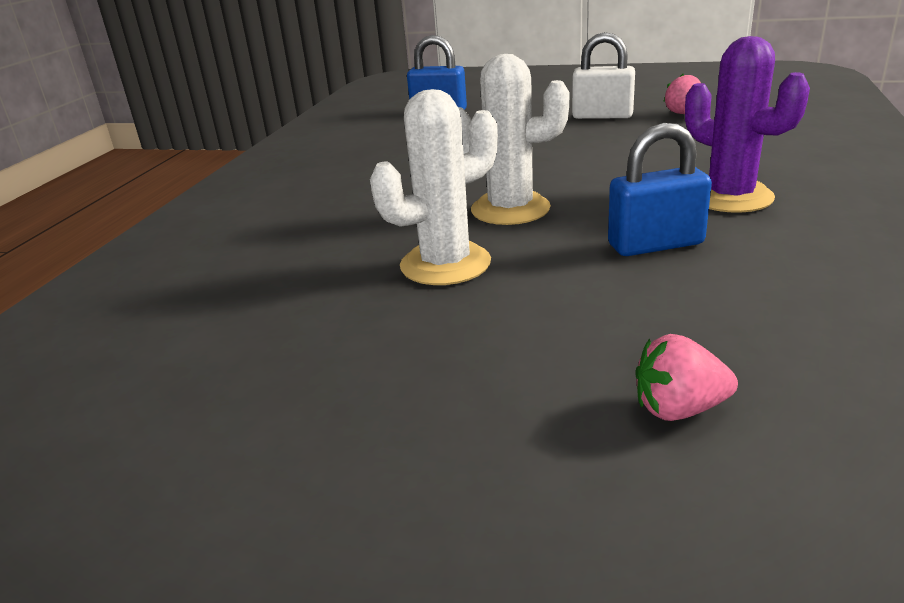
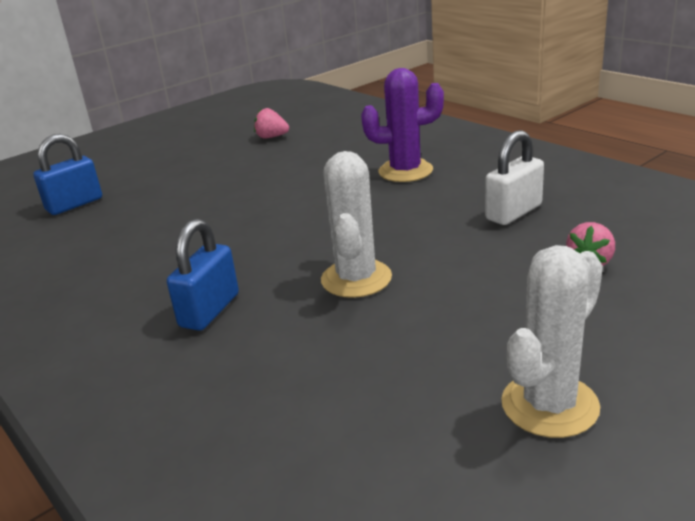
camera: 55 degrees left, 0 degrees up
white cactus [458,54,569,225] -> white cactus moved to [501,245,603,438]
white padlock [572,32,635,119] -> white padlock moved to [485,130,544,225]
blue padlock [608,123,712,256] -> blue padlock moved to [167,219,239,331]

